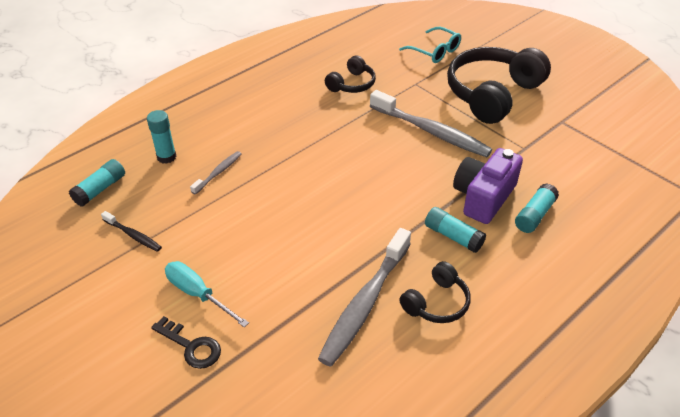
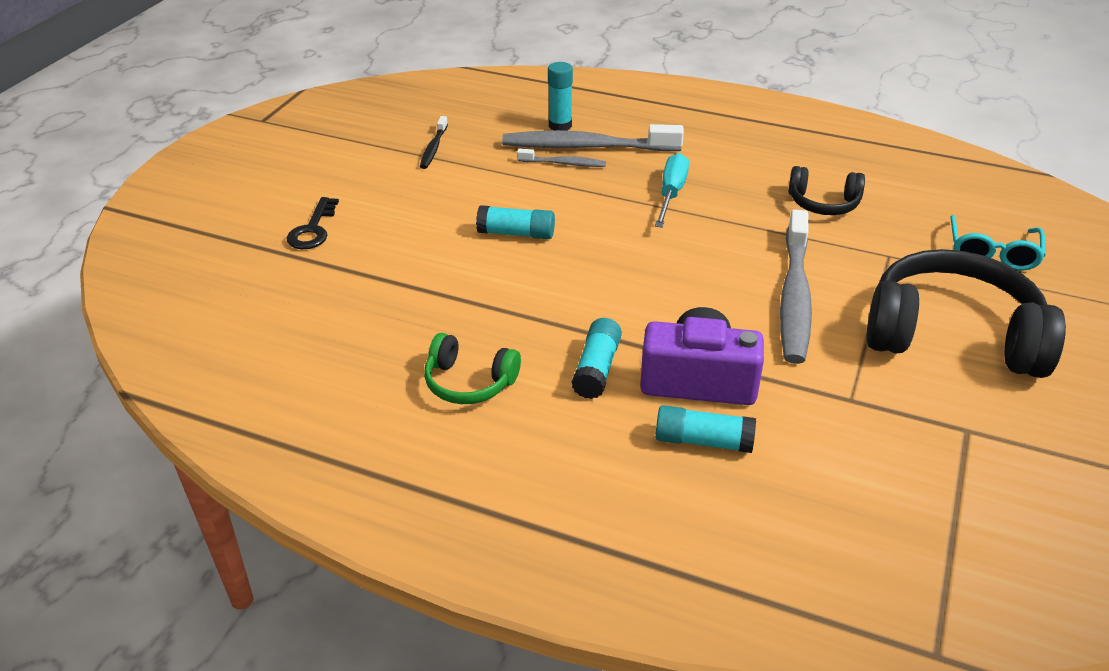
camera: 65 degrees right, 5 degrees down
turquoise glue stick [69,159,125,207] -> turquoise glue stick moved to [476,205,555,239]
turquoise screwdriver [165,261,249,327] -> turquoise screwdriver moved to [655,153,689,228]
grey toothbrush [318,228,411,367] -> grey toothbrush moved to [502,124,684,152]
black headphones [399,261,471,323] -> green headphones [424,333,521,404]

